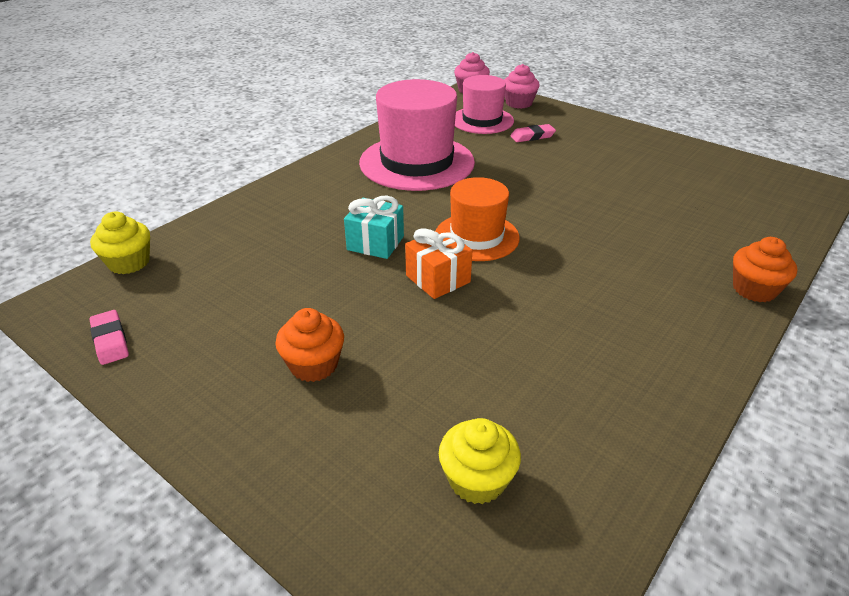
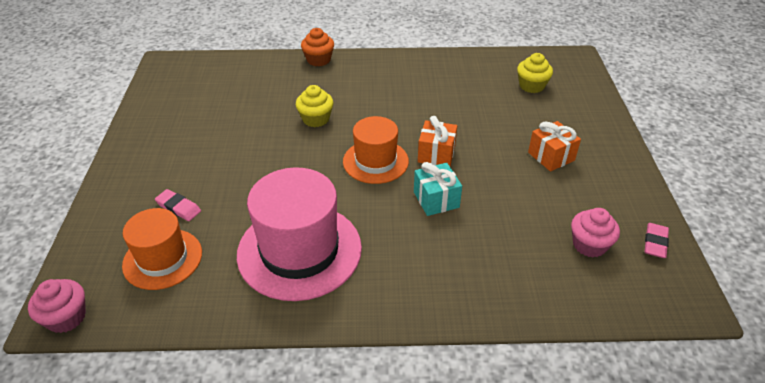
camera: 130 degrees left, 5 degrees up
yellow cupcake [90,211,150,274] -> yellow cupcake moved to [296,85,333,127]
orange cupcake [275,308,344,382] -> orange gift [528,121,581,171]
pink hat [455,75,514,134] -> orange hat [122,208,202,290]
pink cupcake [504,64,539,109] -> pink cupcake moved to [571,208,620,258]

